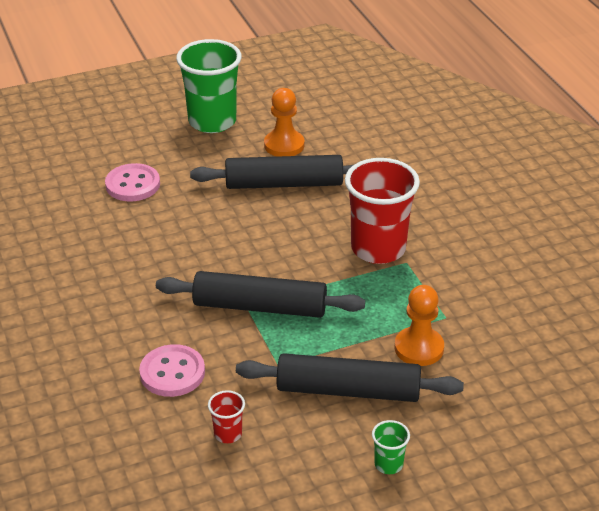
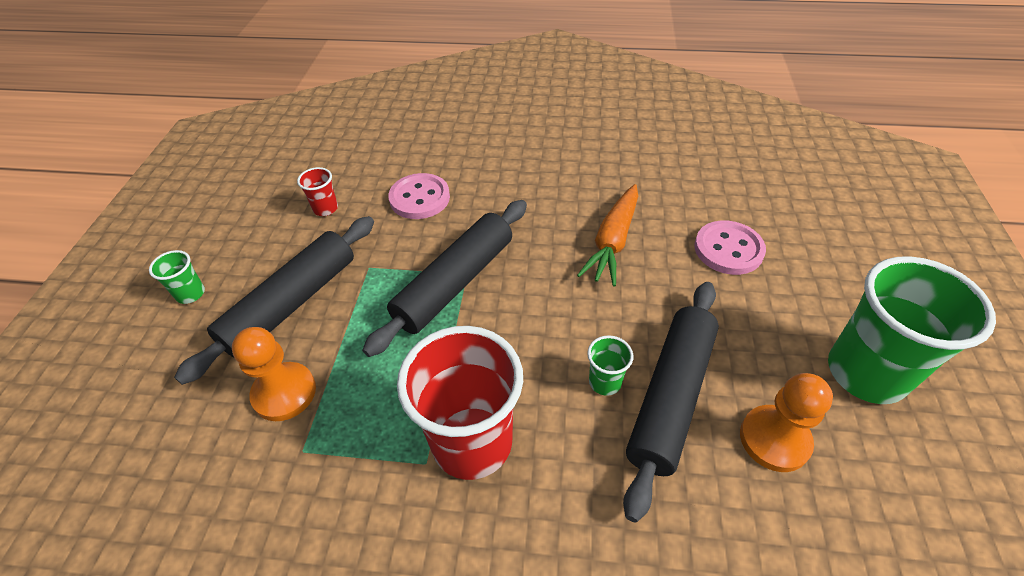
camera: 120 degrees right, 10 degrees up
none -> orange carrot [577,184,638,286]
none -> green cup [587,335,633,396]

